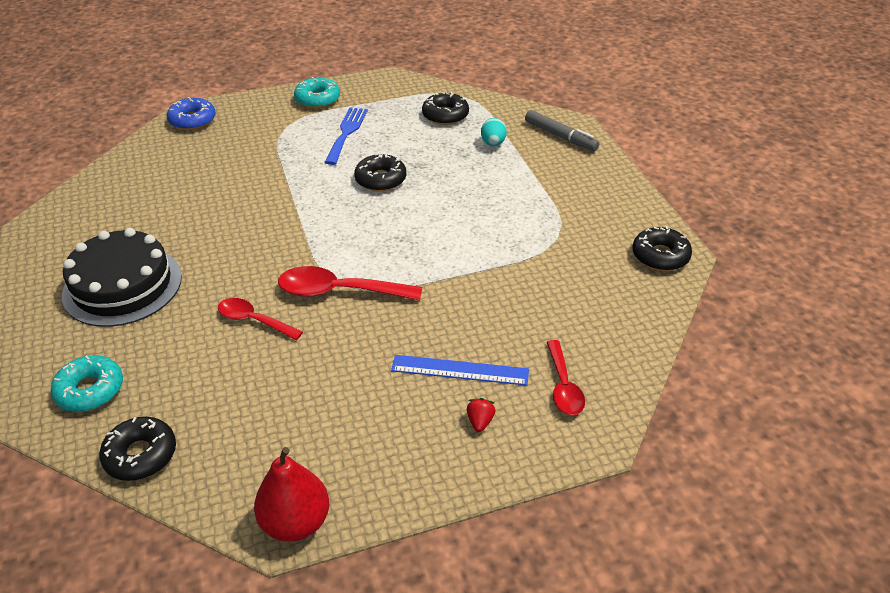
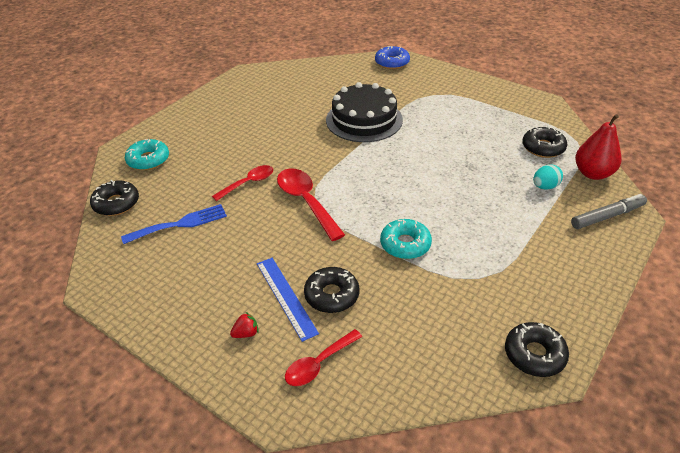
camera: 55 degrees right, 0 degrees up
black cake [62,228,182,327] -> black cake moved to [326,82,403,142]
red spoon [218,298,303,340] -> red spoon turned 60 degrees clockwise [212,165,273,201]
red pear [254,447,329,542] -> red pear moved to [575,114,622,180]
turquoise donut [294,77,340,109] -> turquoise donut moved to [380,219,432,259]
blue fork [324,107,368,165] -> blue fork moved to [121,204,227,244]
black donut [354,153,406,192] -> black donut moved to [304,267,359,313]
grey marker [525,110,599,151] -> grey marker turned 120 degrees counterclockwise [571,194,647,229]

